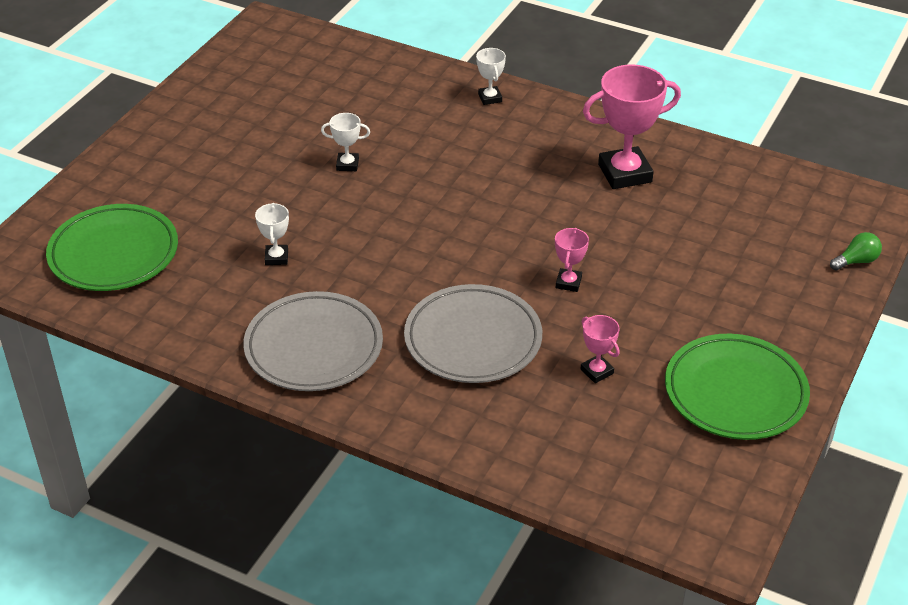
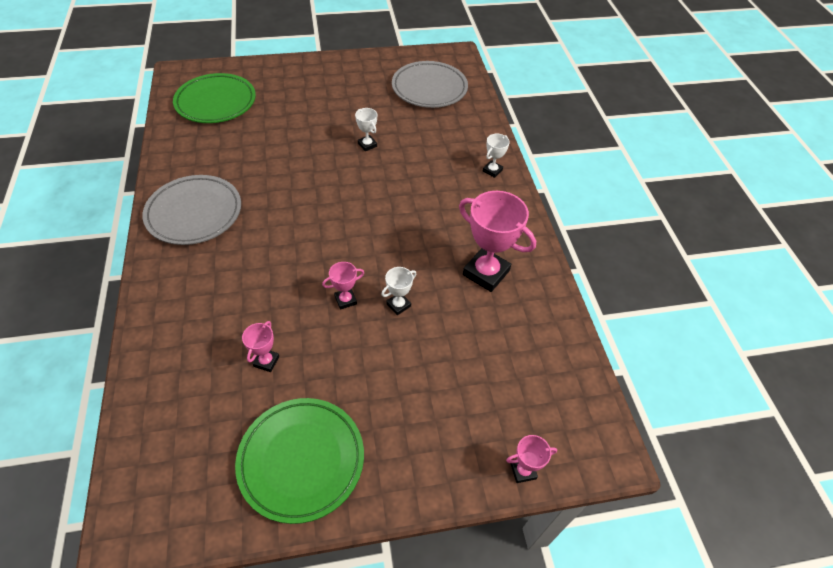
camera: 50 degrees right, 10 degrees up
white trophy [255,203,289,265] -> white trophy moved to [381,267,416,315]
grey plate [404,284,542,383] -> grey plate moved to [392,61,468,108]
green light bulb [830,232,882,271] -> pink trophy [506,435,557,483]

